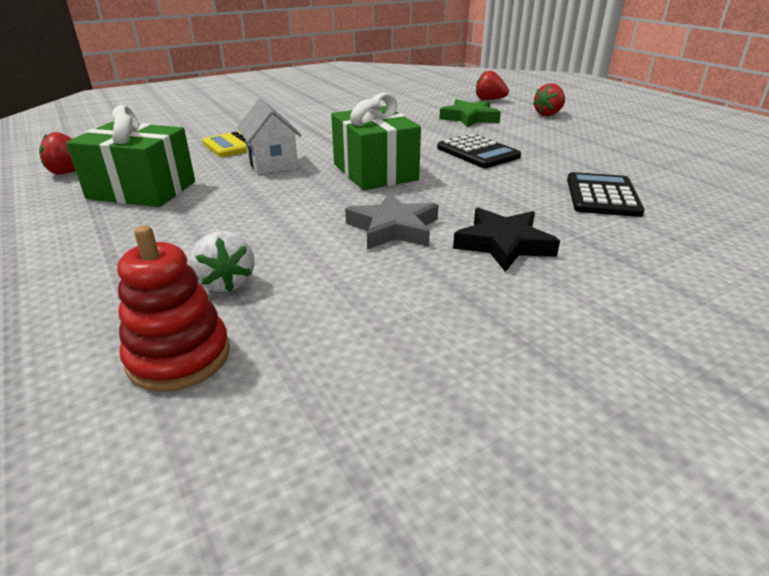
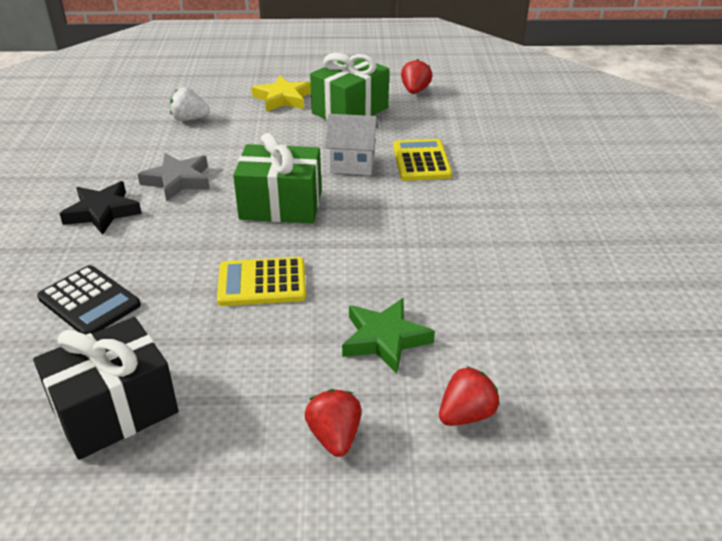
camera: 120 degrees right, 5 degrees up
red stacking toy [117,225,230,392] -> none
black calculator [437,134,521,168] -> yellow calculator [217,257,306,306]
none -> black gift [33,317,178,460]
none -> yellow star [252,76,311,112]

